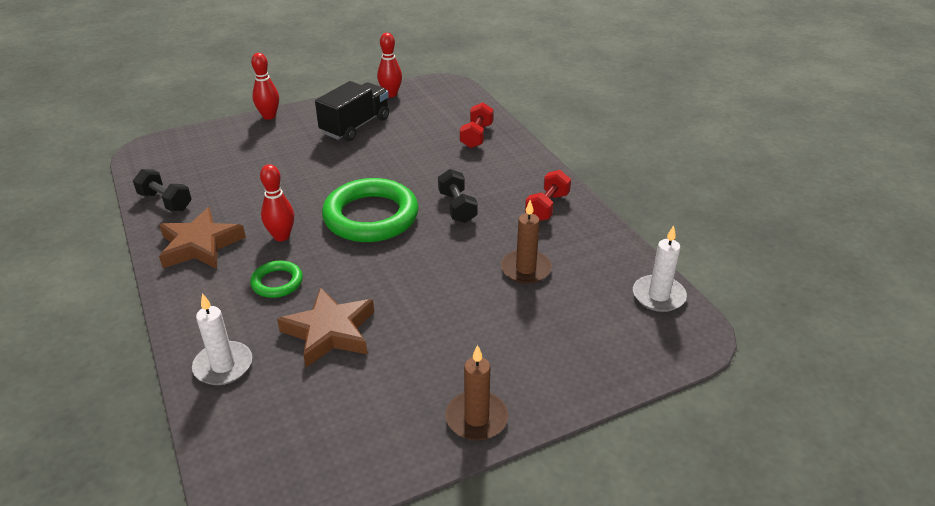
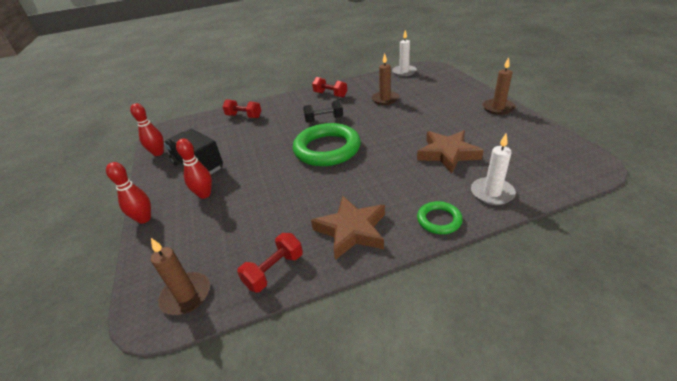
camera: 80 degrees left, 0 degrees up
black dumbbell [133,169,192,211] -> red dumbbell [237,233,303,292]
green ring [250,261,303,298] -> green ring moved to [417,201,463,234]
red bowling pin [260,164,294,241] -> red bowling pin moved to [176,138,212,199]
none -> brown candle [151,238,210,315]

